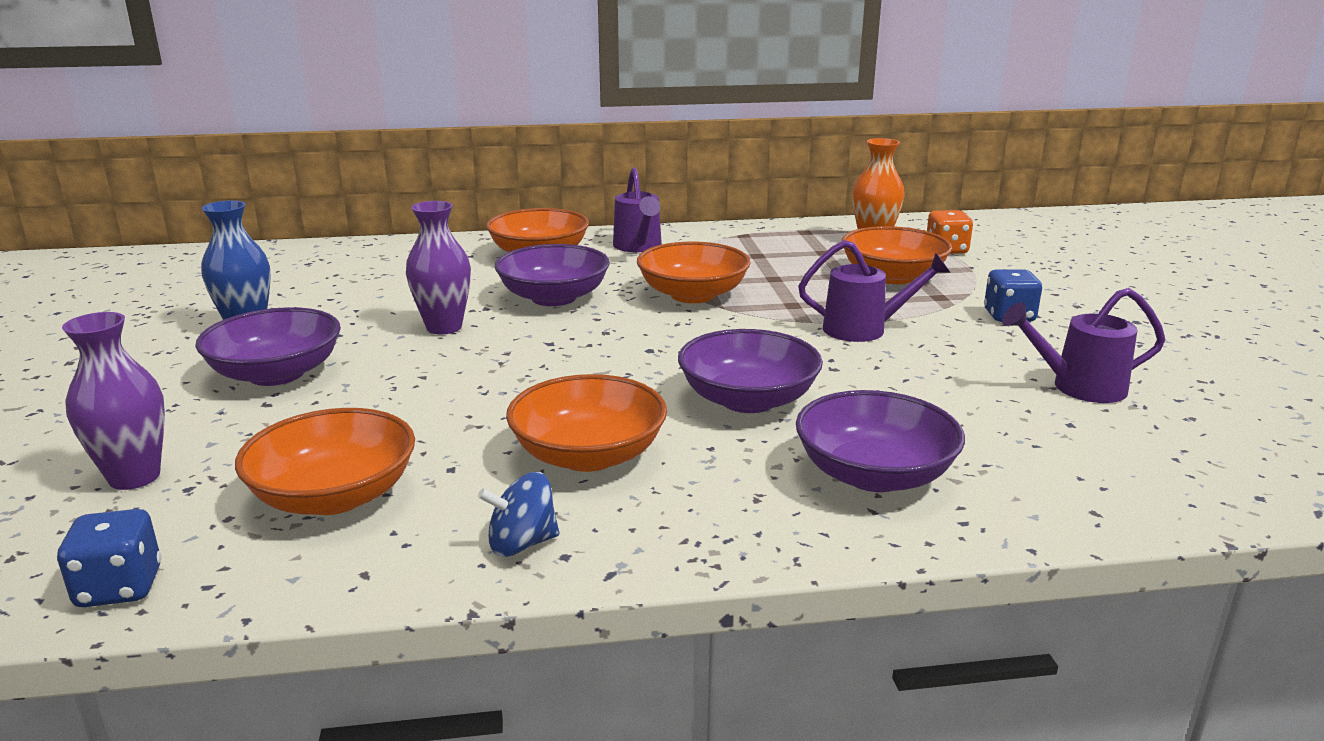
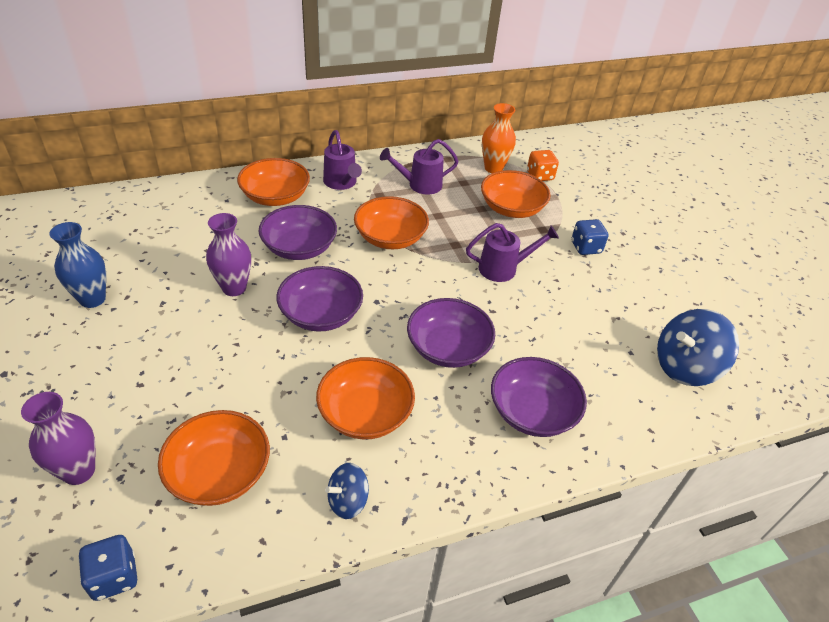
camera: 15 degrees left, 20 degrees up
purple bowl [195,307,341,386] -> purple bowl moved to [277,266,363,332]
purple watering can [1002,288,1166,403] -> purple watering can moved to [380,139,459,195]
none -> blue spinning top [657,309,739,386]

